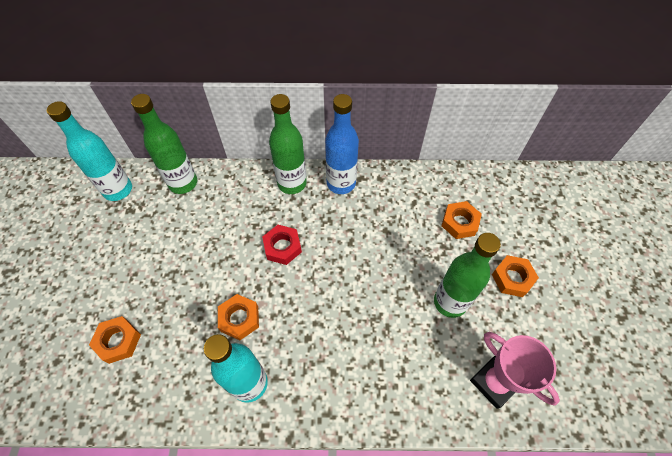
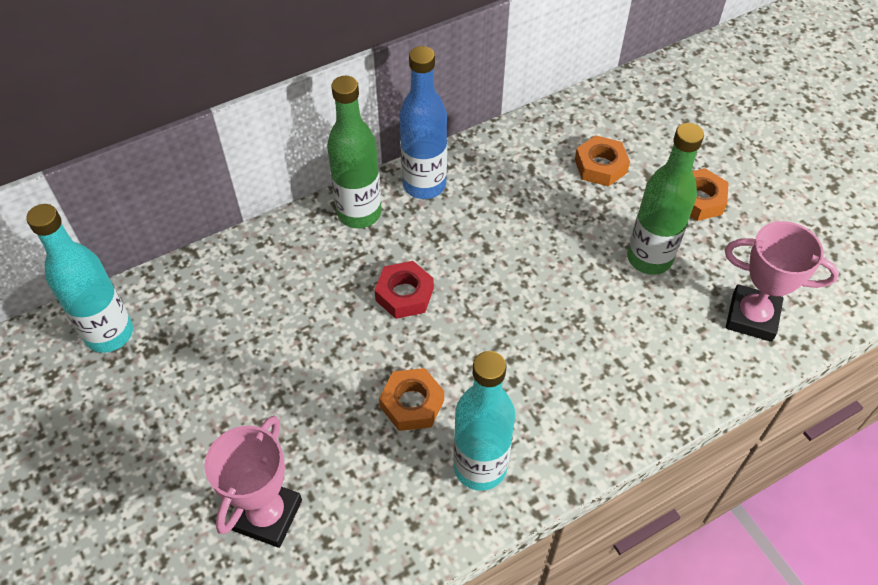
camera: 30 degrees left, 5 degrees down
orange nut [89,316,141,364] -> pink trophy [204,416,302,548]
green bottle [131,94,197,194] -> none

